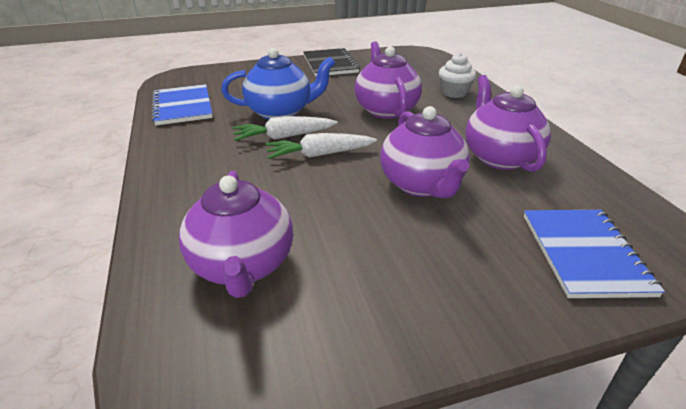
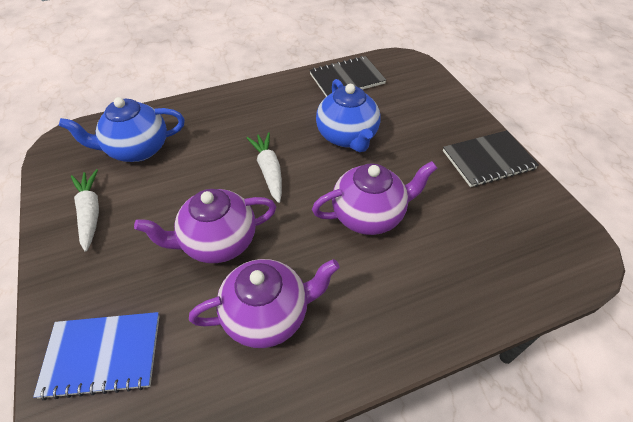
camera: 85 degrees right, 15 degrees up
blue notebook [152,84,213,125] -> black notebook [309,56,386,97]
purple teapot [179,171,293,298] -> blue teapot [59,97,185,162]
white carrot [233,116,337,141] -> white carrot moved to [71,169,99,252]
white cupcake [439,53,476,98] -> none

